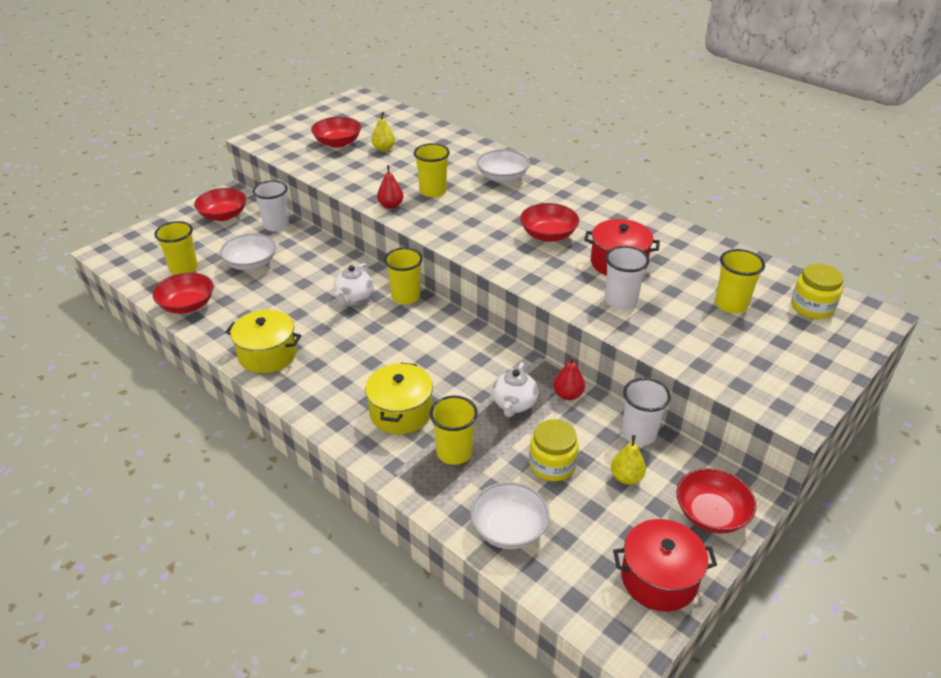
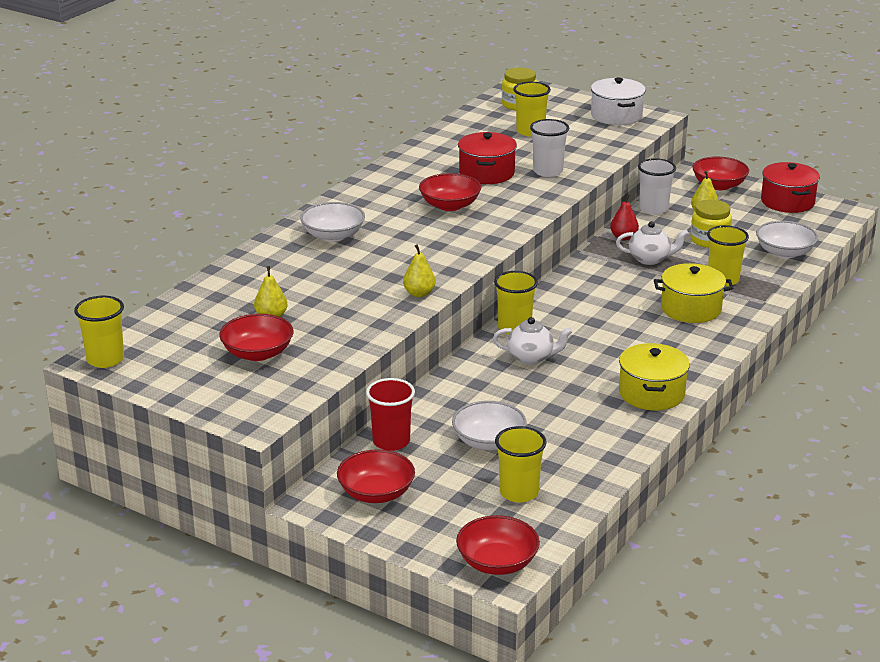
camera: 100 degrees left, 10 degrees down
red bowl [153,272,214,314] -> red bowl moved to [456,515,540,575]
white cup [253,180,289,231] -> red cup [366,378,415,451]
red pear [377,165,403,209] -> yellow pear [403,245,436,297]
yellow cup [414,143,450,197] -> yellow cup moved to [74,296,124,368]
none -> white pot [591,78,646,125]

